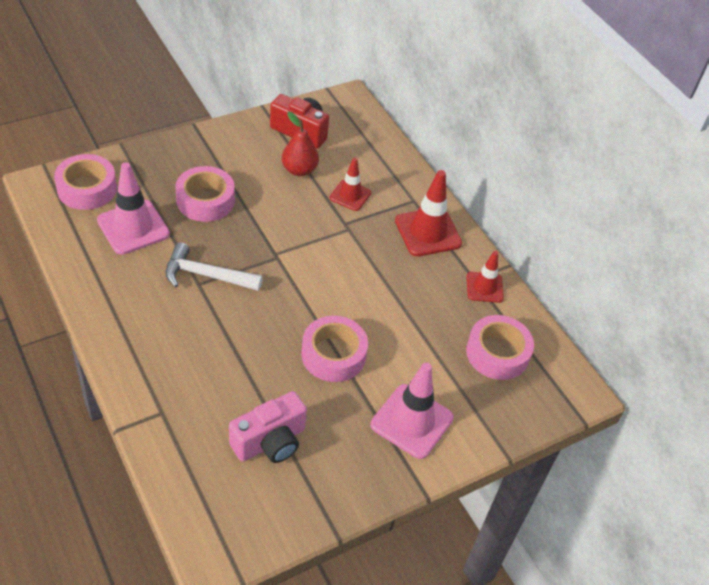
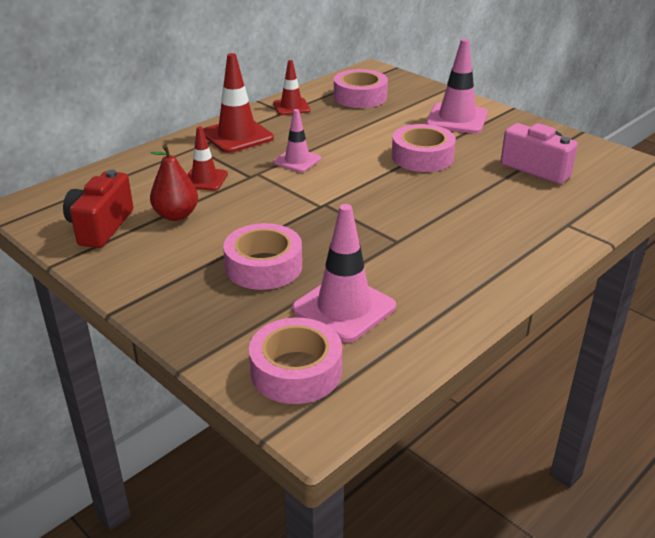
camera: 100 degrees left, 15 degrees down
white hammer [166,242,263,291] -> none
none -> pink traffic cone [274,109,321,172]

